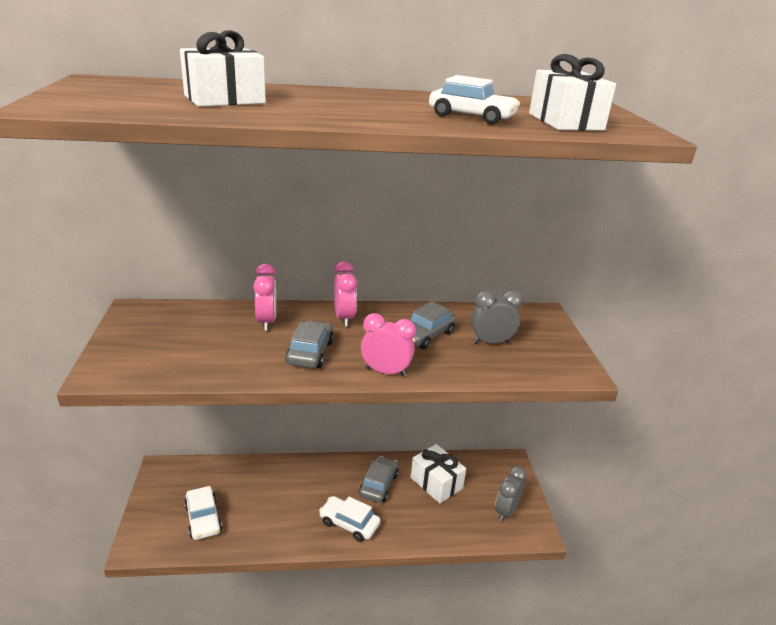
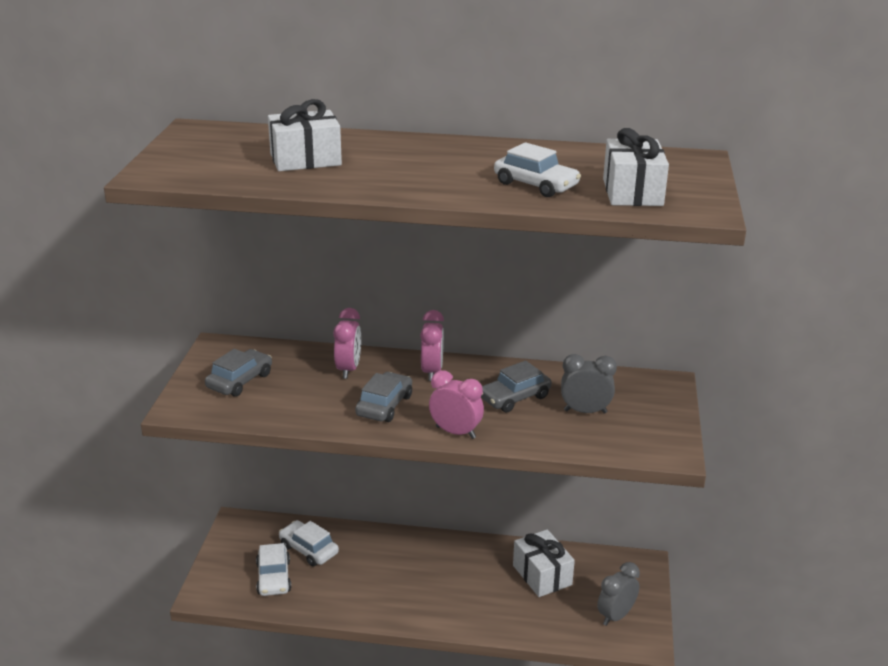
camera: 15 degrees right, 0 degrees up
white car [319,496,380,542] -> white car moved to [279,520,339,567]
grey car [359,456,399,503] -> grey car moved to [205,349,272,397]

